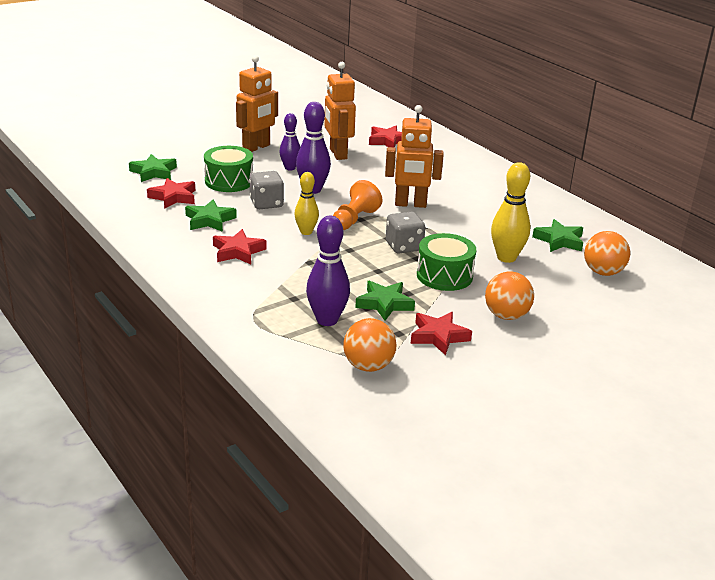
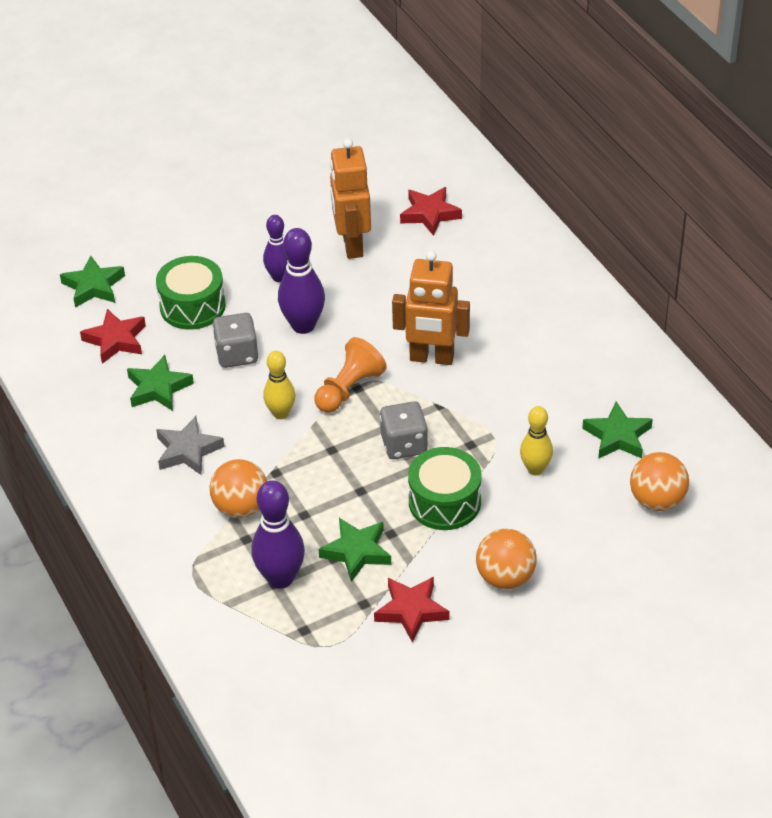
camera: 10 degrees right, 15 degrees up
red star [213,229,266,264] -> grey star [156,416,224,475]
orange robot [236,55,278,152] -> none
orange ball [343,318,397,372] -> orange ball moved to [210,459,267,518]
yellow bowling pin [491,162,530,263] -> yellow bowling pin [520,406,553,475], size x0.65

